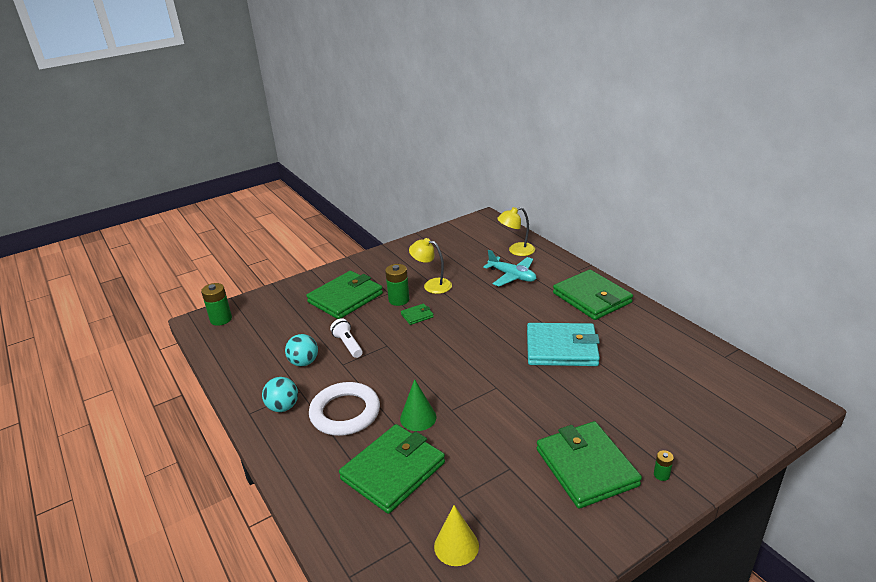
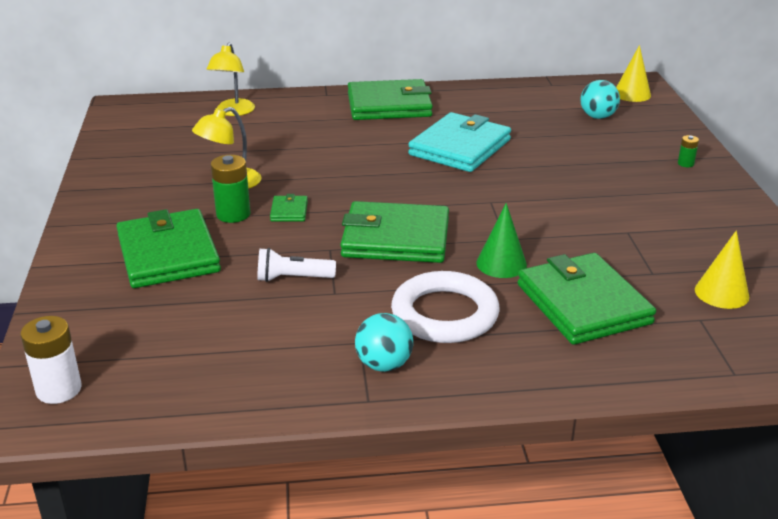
camera: 65 degrees left, 0 degrees up
green battery [201,283,232,326] -> white battery [20,316,82,404]
turquoise ball [285,334,318,366] -> turquoise ball moved to [581,80,620,119]
turquoise plane [483,250,536,286] -> none
green wallet [537,421,642,509] -> green wallet moved to [340,201,449,263]
none -> yellow cone [616,45,651,102]

